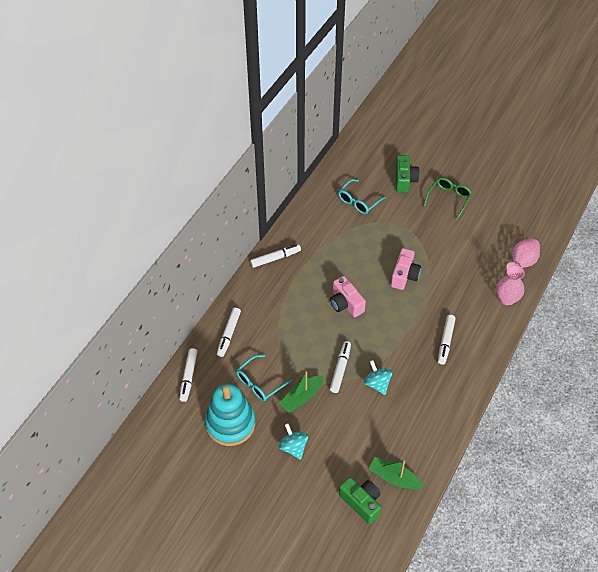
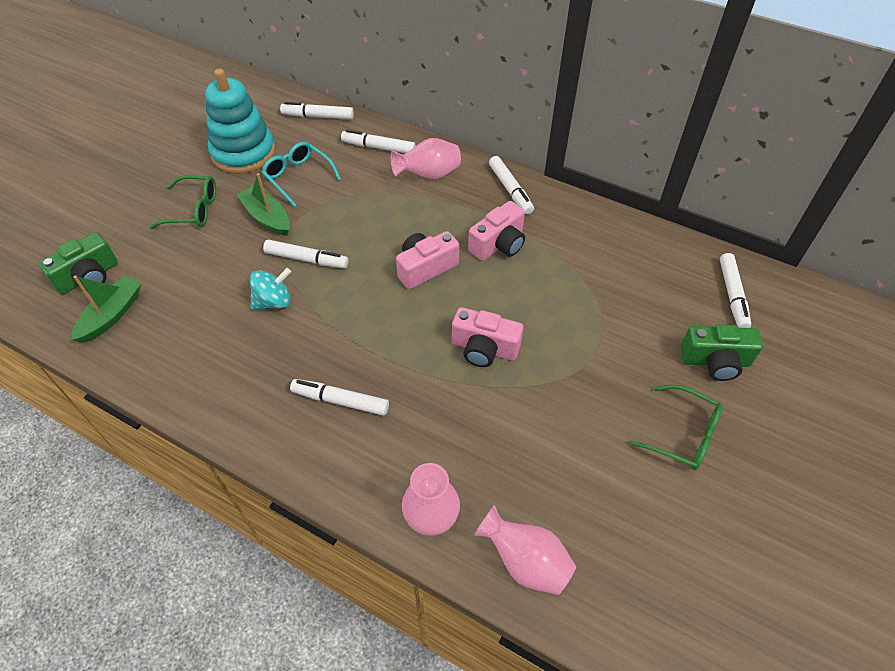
camera: 90 degrees right, 0 degrees up
turquoise spinning top [279,423,308,460] -> green glasses [150,175,216,229]
turquoise glasses [338,179,386,214] -> none
none -> pink vase [391,138,461,179]
none -> pink camera [468,201,525,261]
none -> white marker [720,253,751,328]

